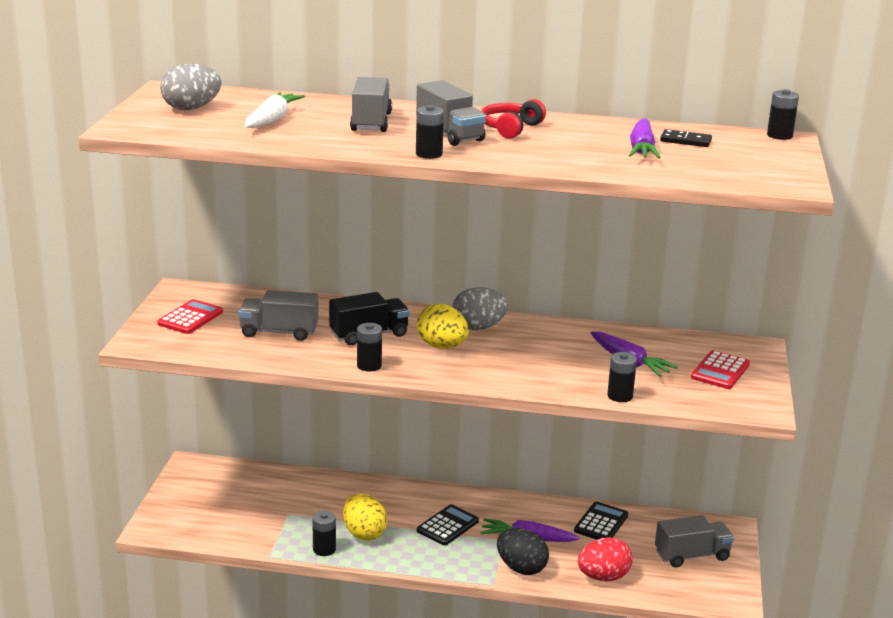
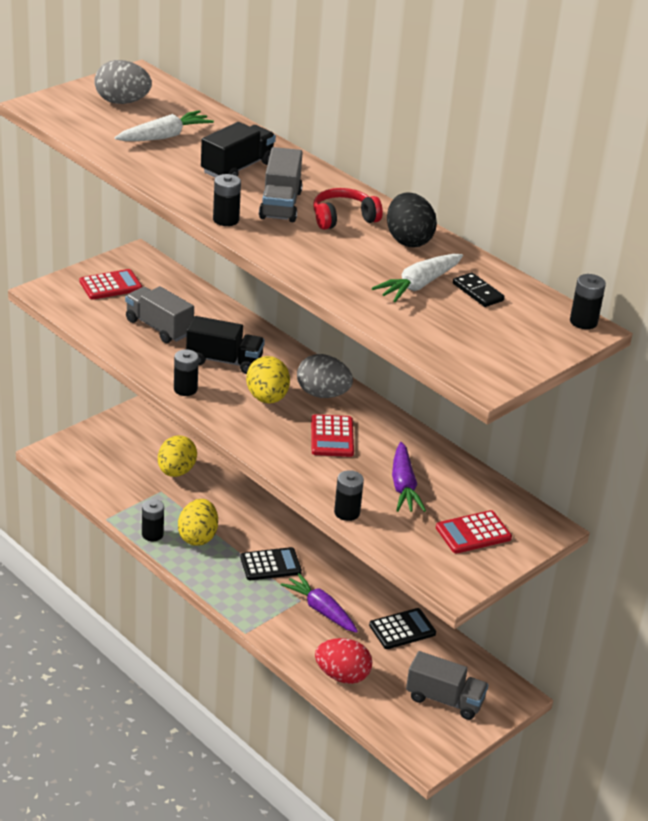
camera: 35 degrees right, 10 degrees up
grey truck [350,77,392,132] -> black truck [201,122,276,178]
black egg [497,528,549,575] -> black egg moved to [387,192,437,247]
purple carrot [629,118,661,158] -> white carrot [372,254,463,302]
none -> yellow egg [158,436,197,477]
none -> red calculator [311,414,354,457]

